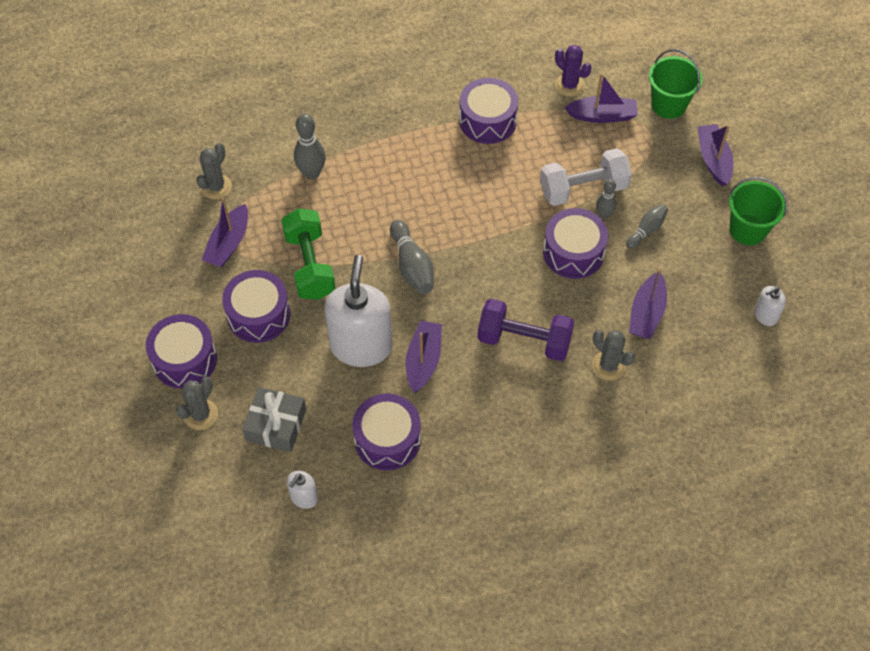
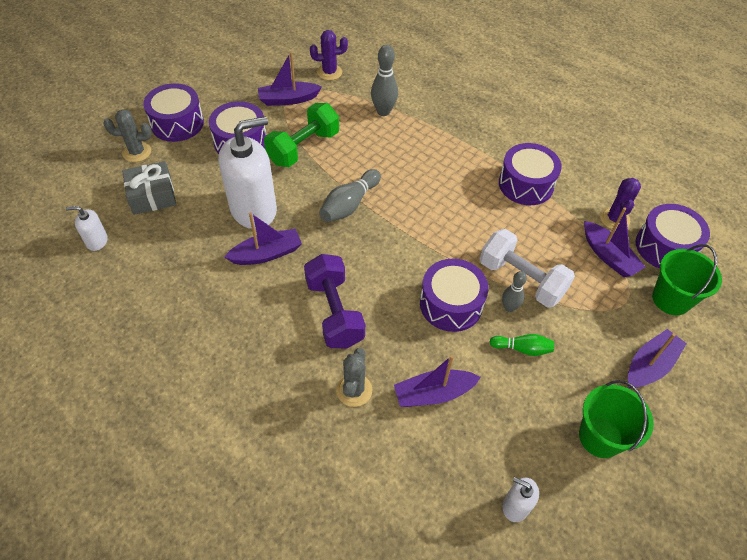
camera: 55 degrees right, 5 degrees down
grey cactus [196,143,232,200] -> purple cactus [310,30,348,80]
purple drum [352,393,421,470] -> purple drum moved to [636,204,710,269]
grey bowling pin [626,204,668,249] -> green bowling pin [489,334,554,356]

